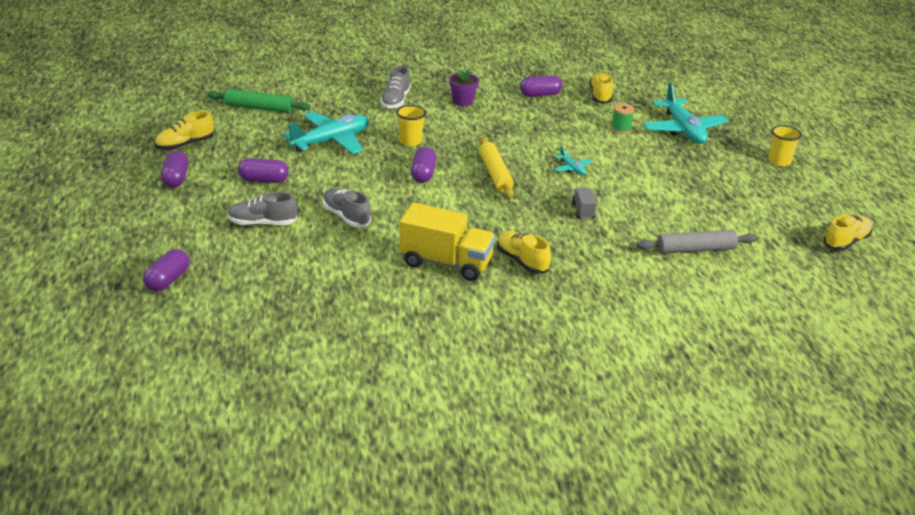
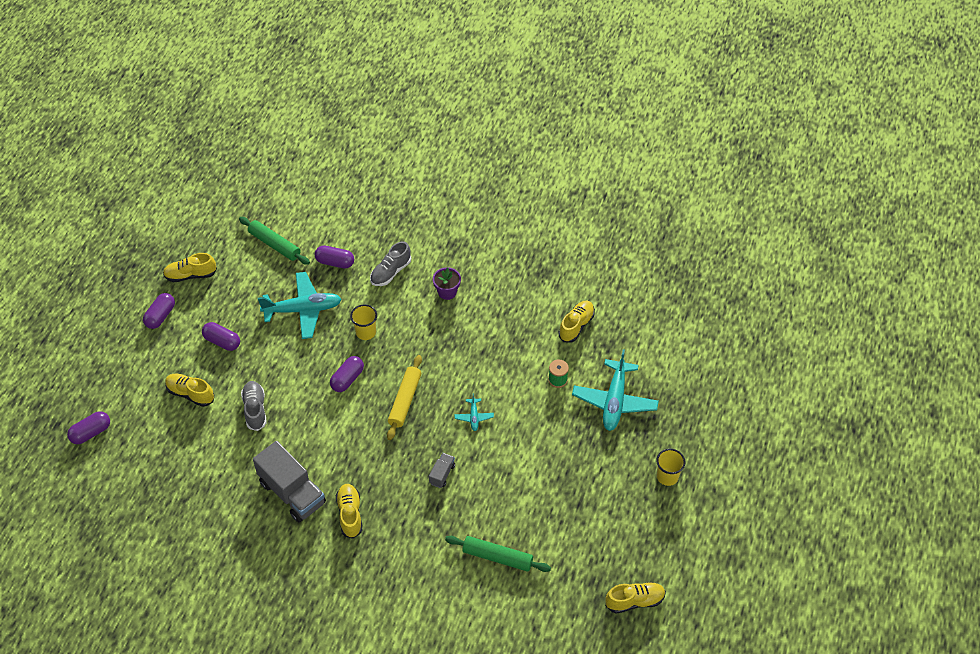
camera: 30 degrees right, 20 degrees up
grey shoe [228,192,297,225] -> yellow shoe [165,374,214,407]
yellow truck [399,203,496,281] -> grey truck [253,441,326,522]
purple capsule [520,75,562,97] -> purple capsule moved to [315,245,354,269]
grey rolling pin [637,230,757,254] -> green rolling pin [445,536,551,572]

